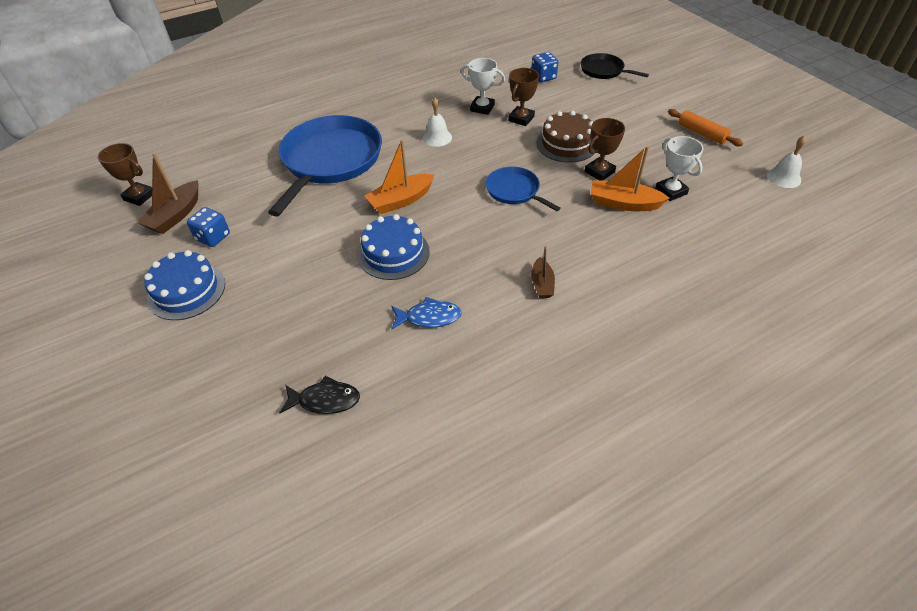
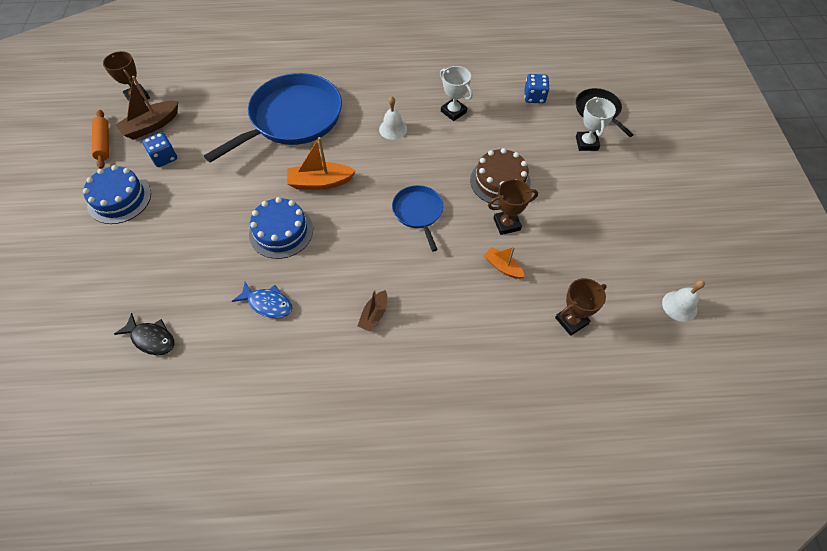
camera: 25 degrees right, 10 degrees up
brown trophy [508,68,539,126] -> brown trophy moved to [555,278,607,336]
orange boat [591,146,669,211] -> orange boat [484,247,525,279], size x0.61
white trophy [655,136,703,201] -> white trophy moved to [576,97,616,151]
orange rolling pin [668,109,743,146] -> orange rolling pin moved to [92,110,109,169]

